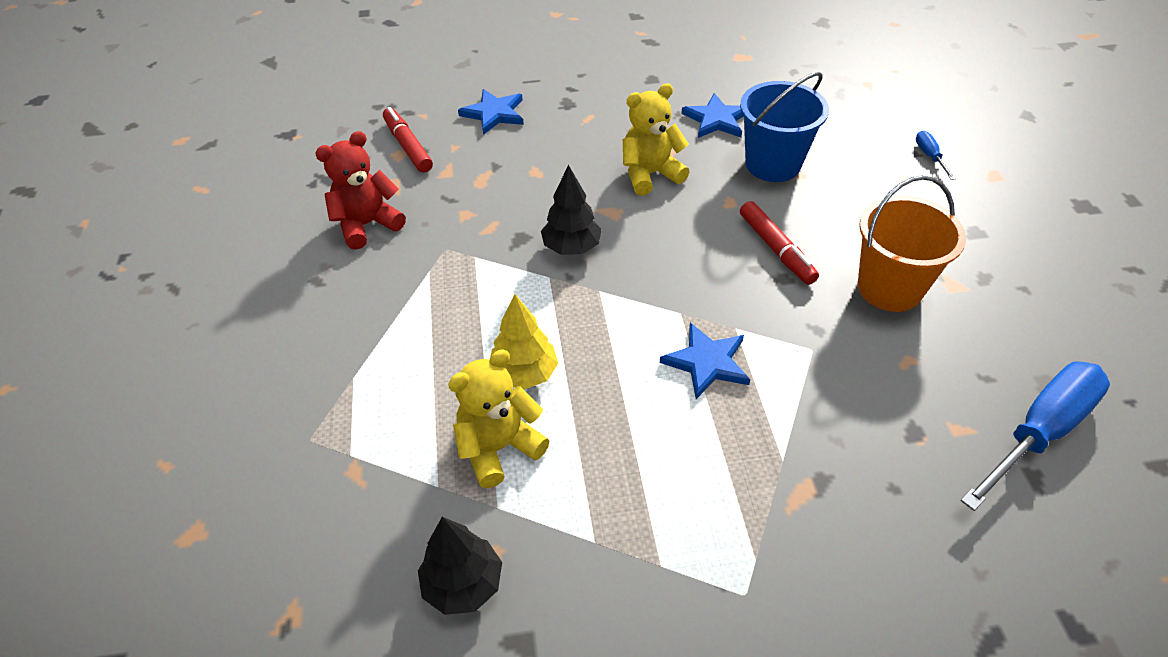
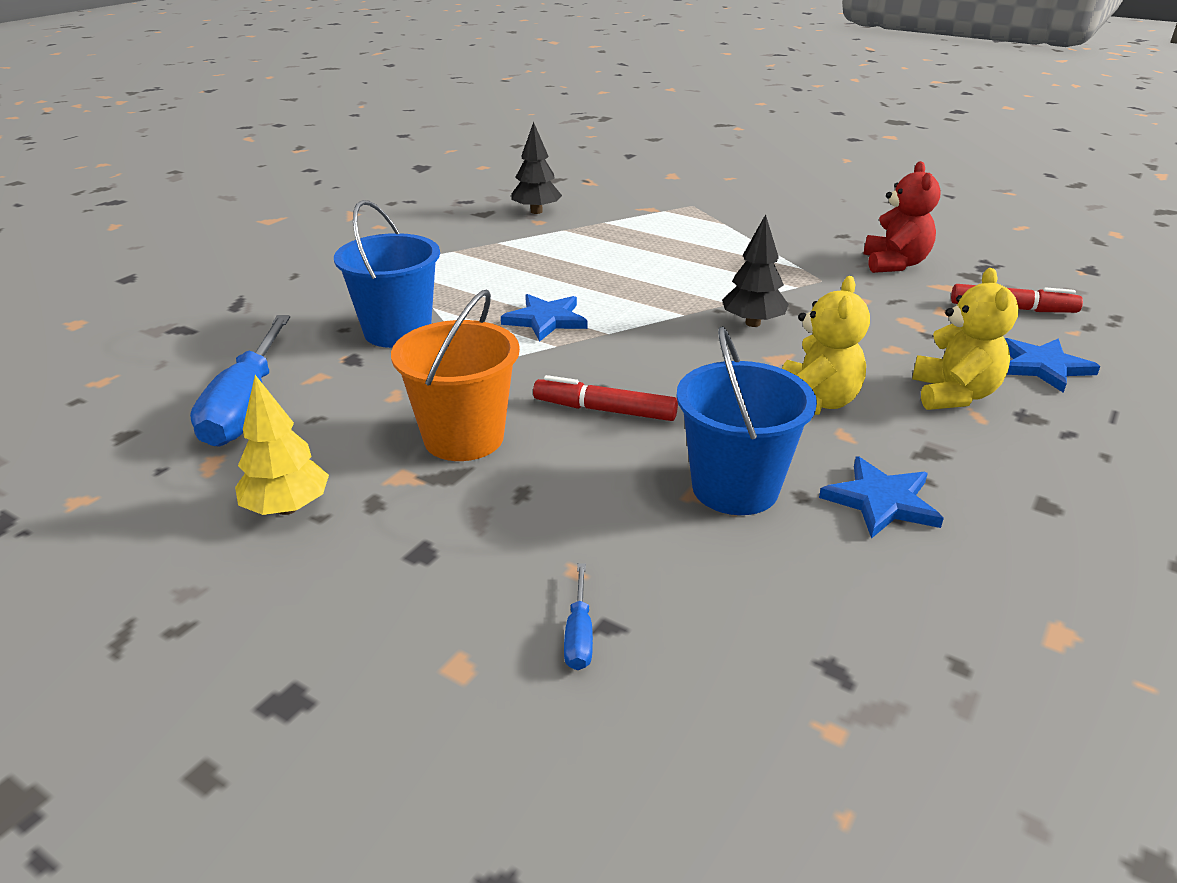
camera: 130 degrees right, 15 degrees down
yellow teddy bear [448,350,549,488] -> yellow teddy bear moved to [912,268,1019,410]
yellow tree [490,294,558,390] -> yellow tree moved to [235,375,329,515]
blue screwdriver [916,131,956,180] -> blue screwdriver turned 60 degrees clockwise [564,563,593,670]
none -> blue bucket [334,200,440,348]

